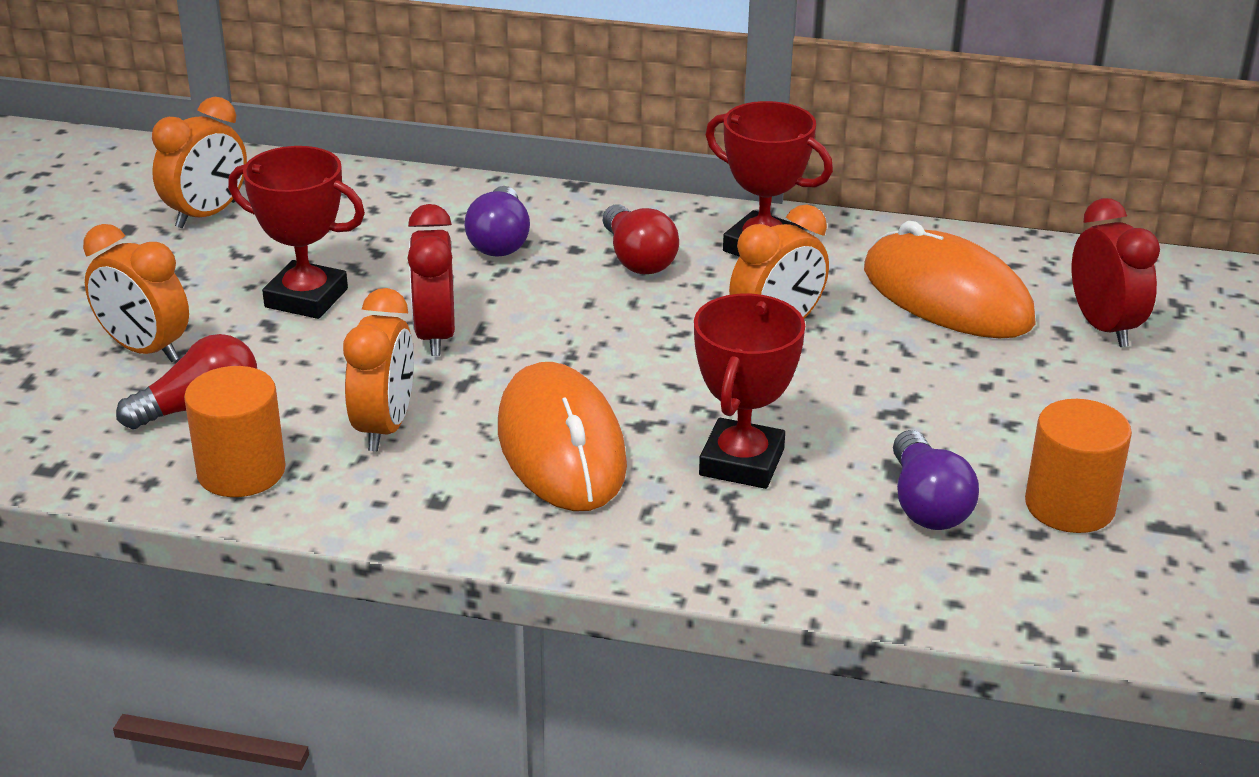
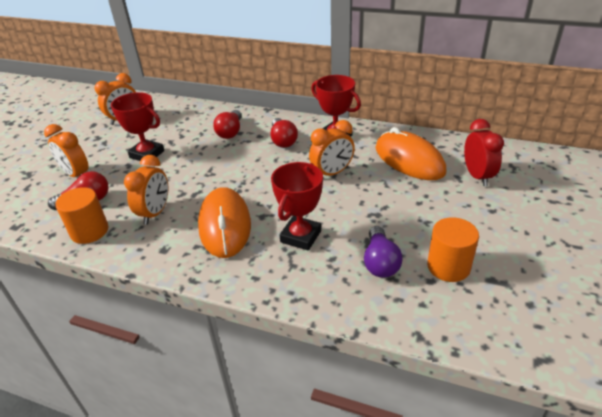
camera: 10 degrees right, 5 degrees up
red clock [407,204,455,356] -> none
purple light bulb [465,186,530,257] -> red light bulb [213,110,242,139]

